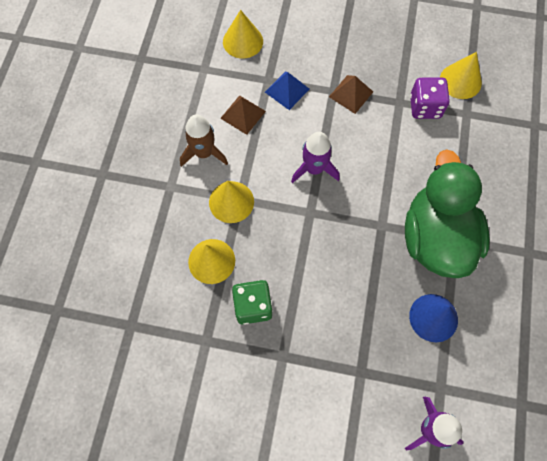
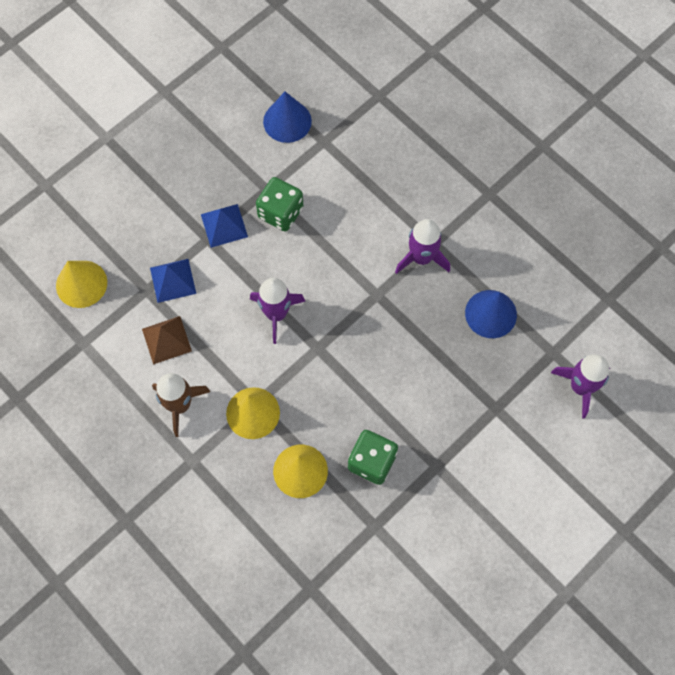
camera: 55 degrees left, 0 degrees up
brown pyramid [329,75,373,114] -> blue pyramid [201,204,248,248]
green duck [405,149,490,278] -> purple rocket [395,219,450,274]
purple dice [410,78,450,119] -> none
yellow cone [440,52,482,99] -> blue cone [263,92,312,143]
none -> green dice [256,177,303,231]

